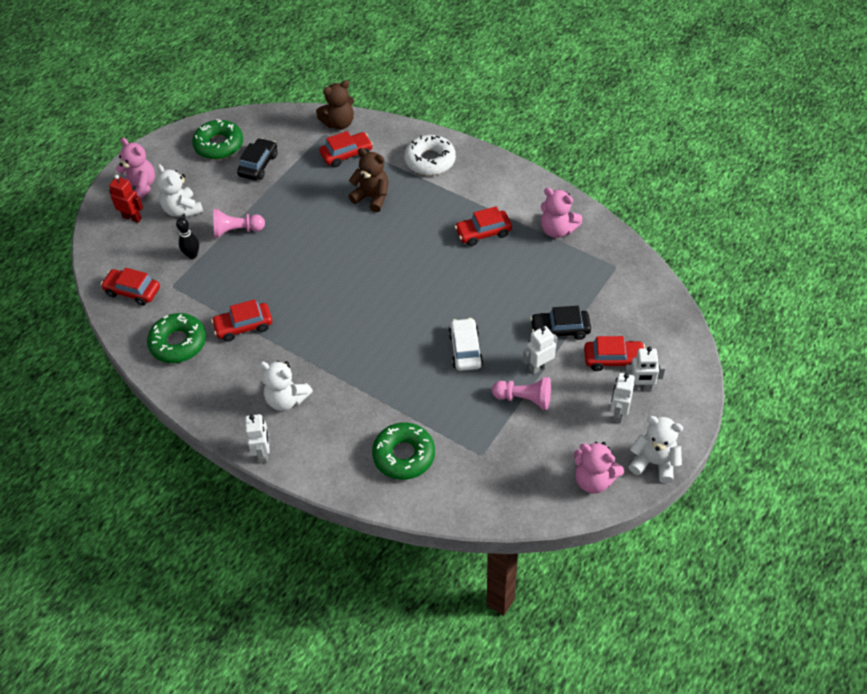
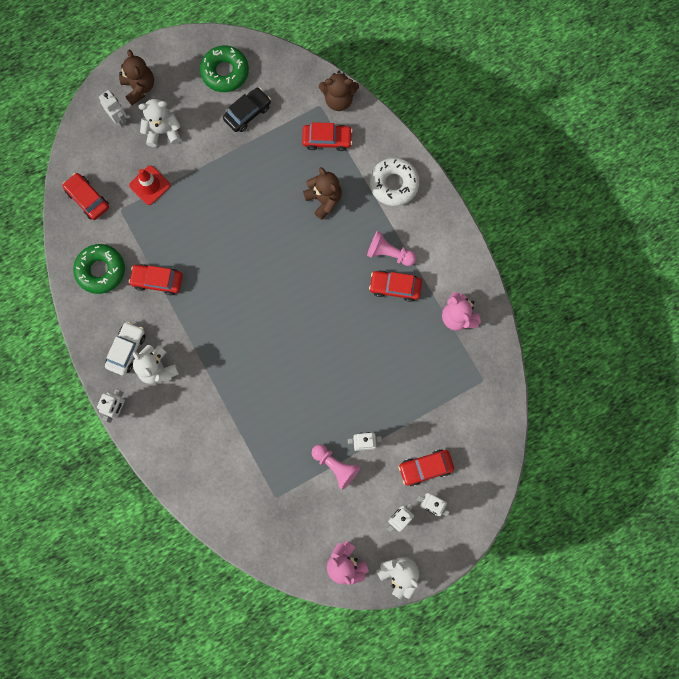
camera: 25 degrees right, 25 degrees up
red robot [109,175,143,223] -> white robot [99,90,127,127]
pink teddy bear [116,138,155,200] -> brown teddy bear [119,50,154,105]
white teddy bear [156,164,203,217] -> white teddy bear turned 90 degrees clockwise [138,99,181,147]
black bowling pin [176,218,199,259] -> red traffic cone [129,166,170,205]
pink pawn [213,209,265,238] -> pink pawn moved to [367,231,416,266]
green donut [372,422,435,480] -> none
white car [448,318,483,371] -> white car moved to [105,321,145,376]
black car [530,306,591,340] -> none
red car [584,336,645,371] -> red car turned 135 degrees clockwise [398,449,454,486]

